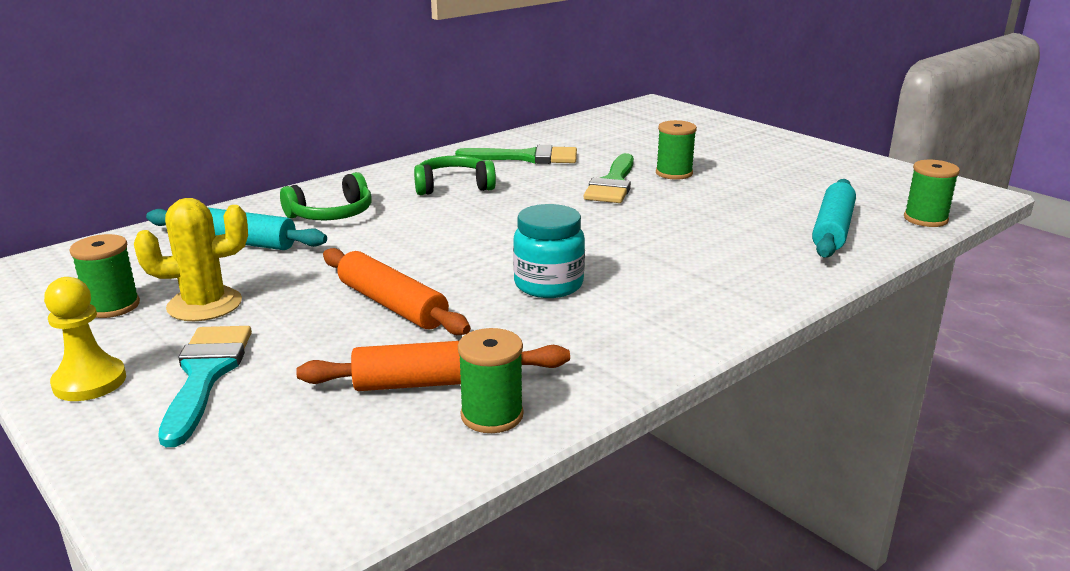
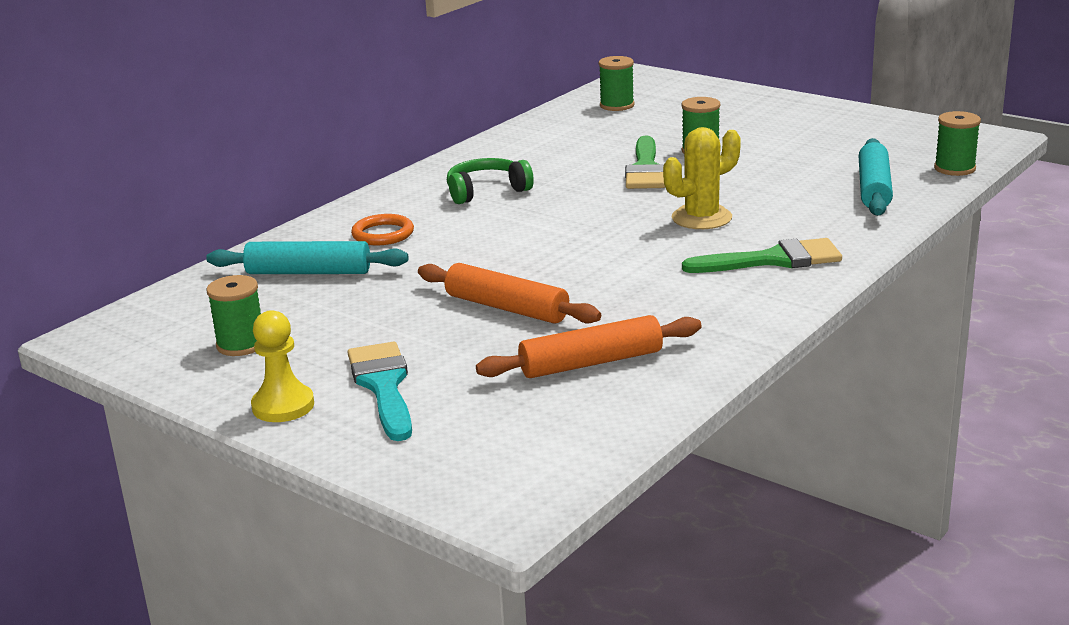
camera: 10 degrees left, 0 degrees up
yellow cactus [134,198,248,321] -> yellow cactus moved to [663,127,741,229]
green headphones [280,172,372,220] -> orange ring [351,214,414,245]
green brush [455,145,577,164] -> green brush moved to [682,238,842,273]
green spool [458,328,523,433] -> green spool moved to [599,56,634,111]
turquoise jar [513,204,585,298] -> none

